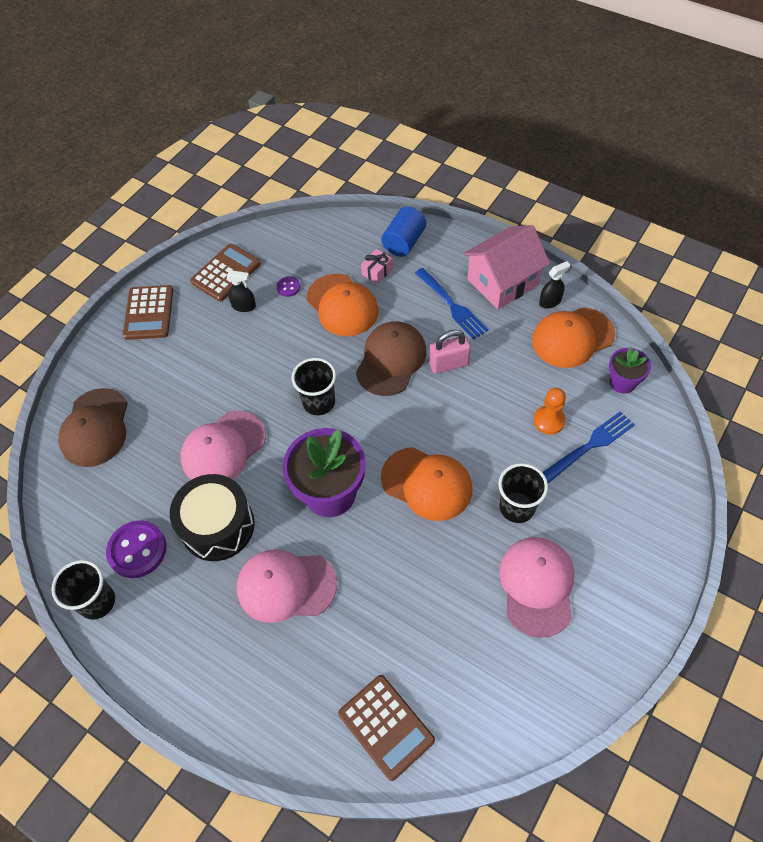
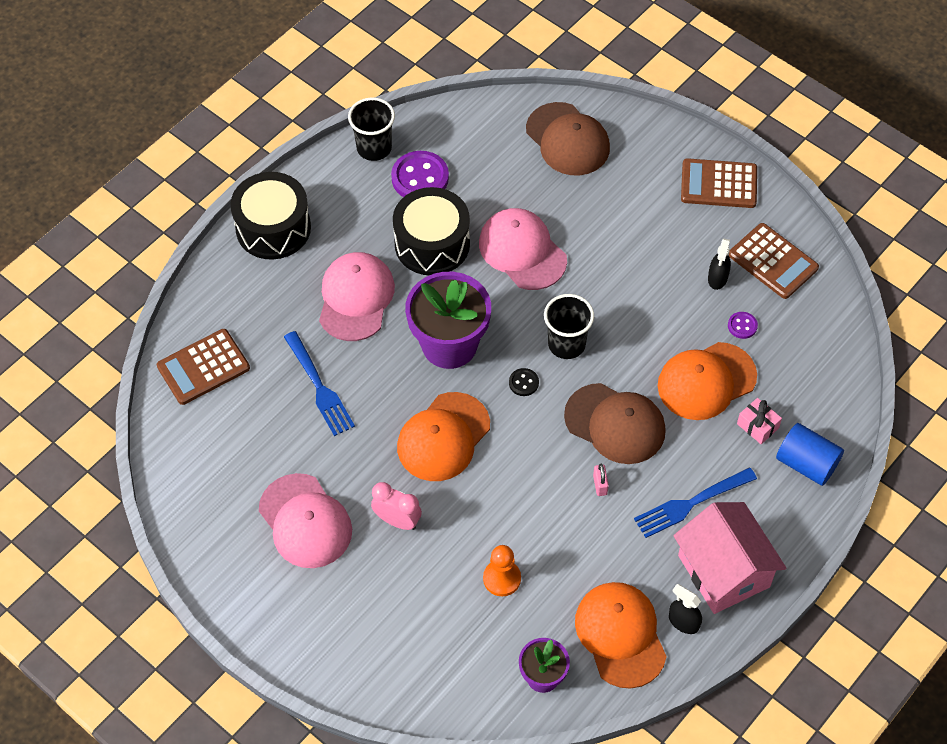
camera: 95 degrees right, 0 degrees up
brown cap [58,388,128,467] -> brown cap turned 135 degrees counterclockwise [526,102,610,175]
pink padlock [429,330,471,374] -> pink padlock [593,464,609,496], size x0.53
black cup [498,463,548,523] -> pink clock [371,482,422,530]
pink cap [499,537,574,638] -> pink cap turned 45 degrees clockwise [259,473,352,568]
black spray bottle [539,261,570,308] -> black spray bottle turned 150 degrees clockwise [669,584,702,634]
blue fork [542,411,635,483] -> blue fork moved to [284,331,355,436]
none -> black drum [230,172,311,260]
none -> black button [509,368,539,396]

